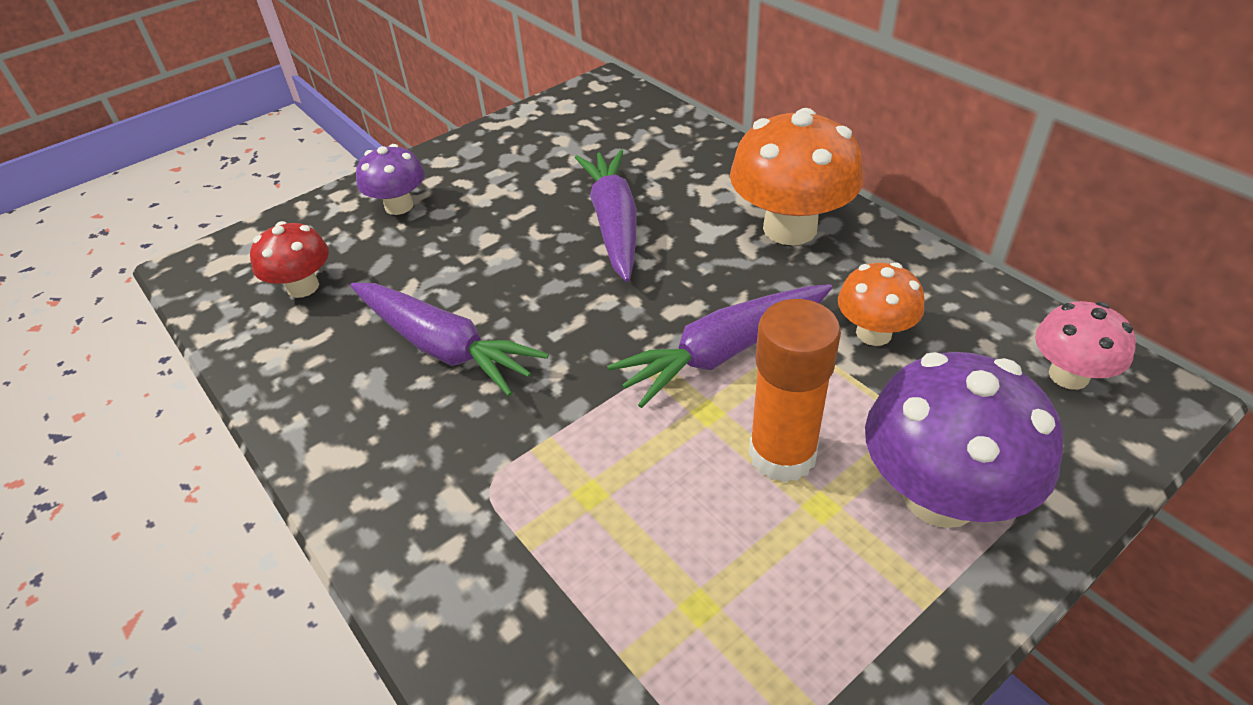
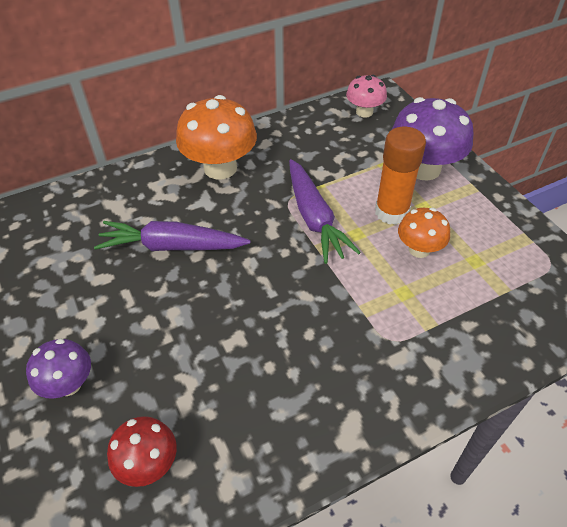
camera: 80 degrees left, 5 degrees up
purple carrot [350,283,549,396] -> none
orange mushroom [838,262,925,346] -> orange mushroom moved to [398,208,450,258]

